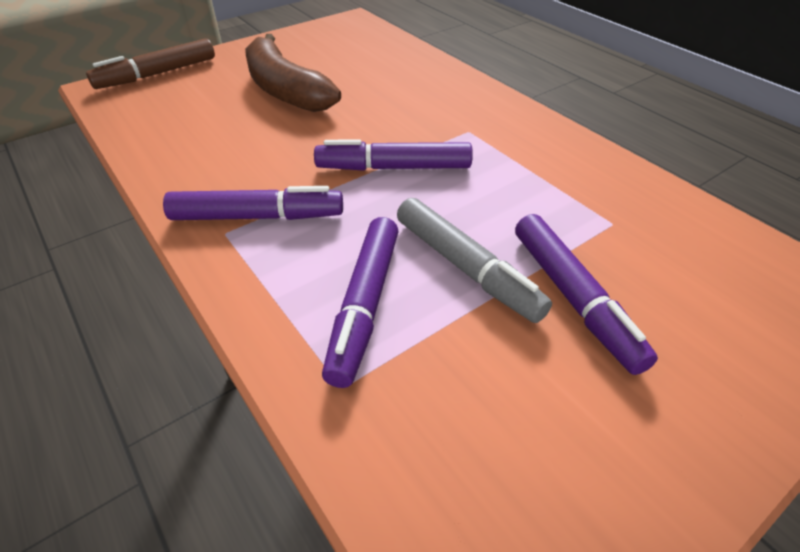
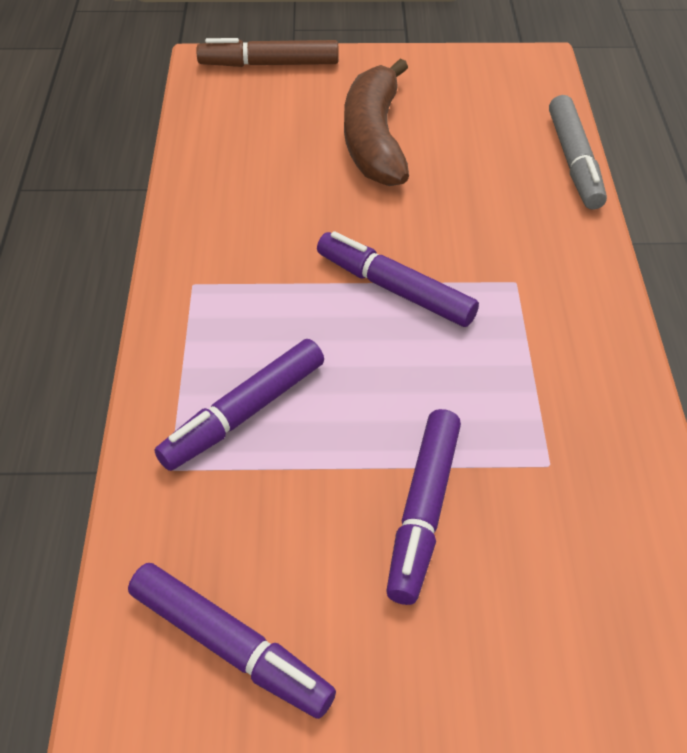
camera: 35 degrees right, 5 degrees up
purple marker [163,186,343,220] -> purple marker moved to [128,563,336,719]
grey marker [397,198,552,323] -> grey marker moved to [549,95,607,210]

